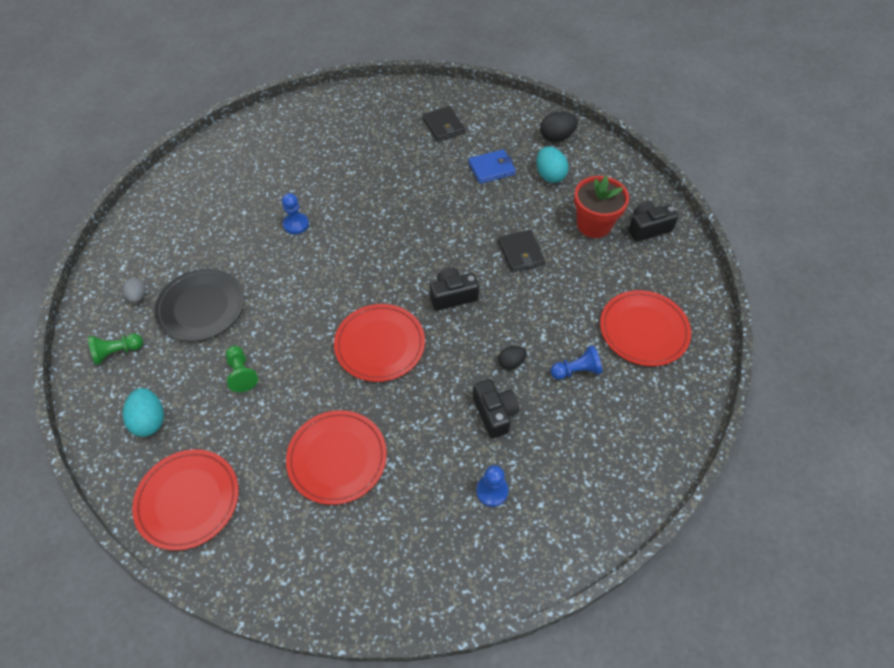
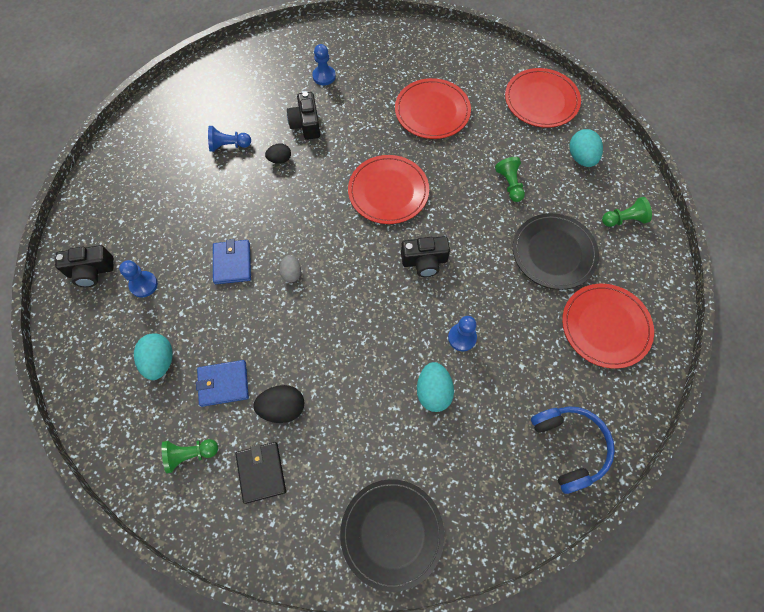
camera: 170 degrees left, 10 degrees up
grey egg [123,278,146,303] -> grey egg moved to [280,255,301,283]
black camera [430,268,479,311] -> black camera moved to [401,236,450,277]
black wallet [498,230,545,272] -> blue wallet [213,239,251,284]
black egg [540,111,578,142] -> black egg moved to [253,385,304,423]
red flower pot [574,176,629,238] -> blue pawn [119,260,158,298]
red plate [600,290,691,366] -> red plate moved to [562,284,654,369]
none -> green pawn [162,439,218,474]
none -> black plate [340,479,444,592]
none -> turquoise egg [417,362,454,412]
none -> blue headphones [531,406,615,494]

